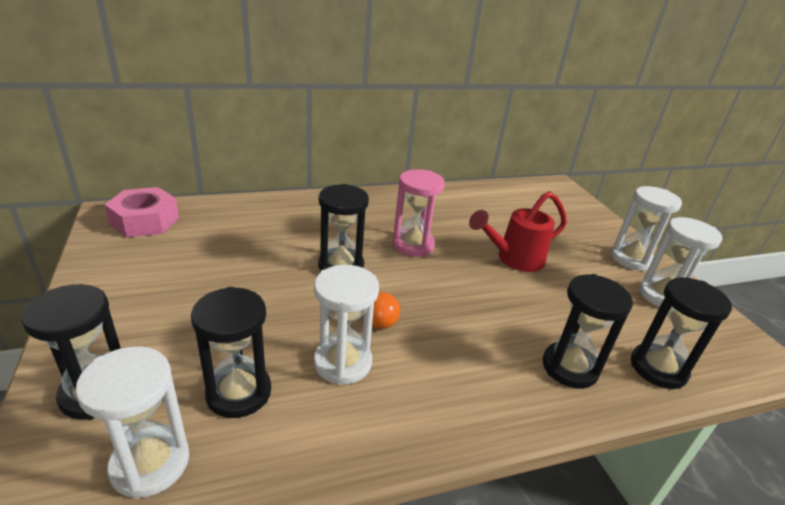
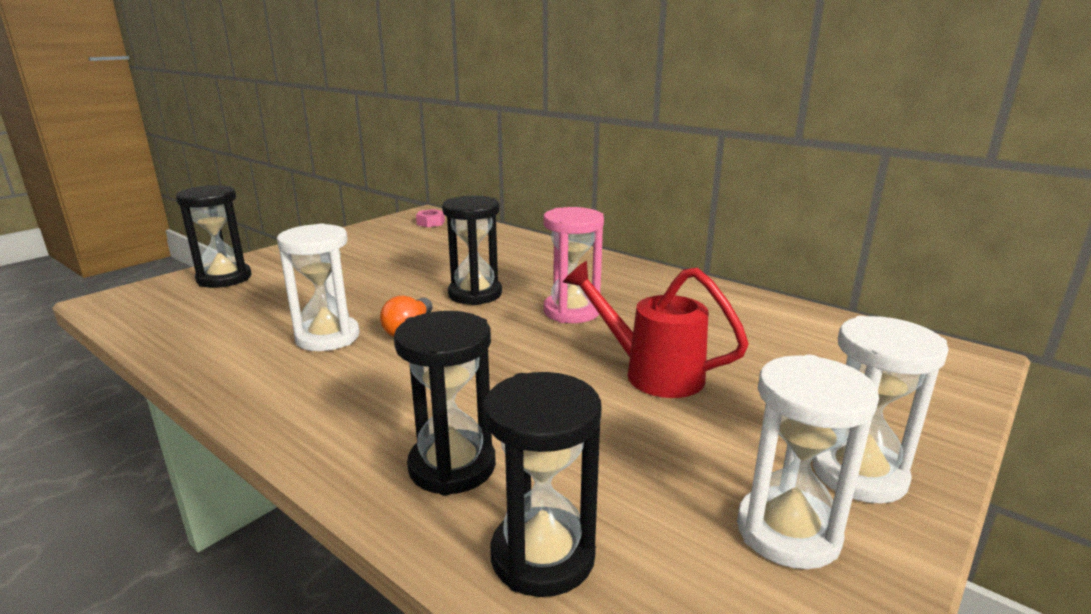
camera: 60 degrees right, 10 degrees down
white hourglass [75,346,189,499] -> none
pink nut [105,187,179,238] -> pink nut [416,209,445,227], size x0.49
black hourglass [191,287,271,418] -> none

